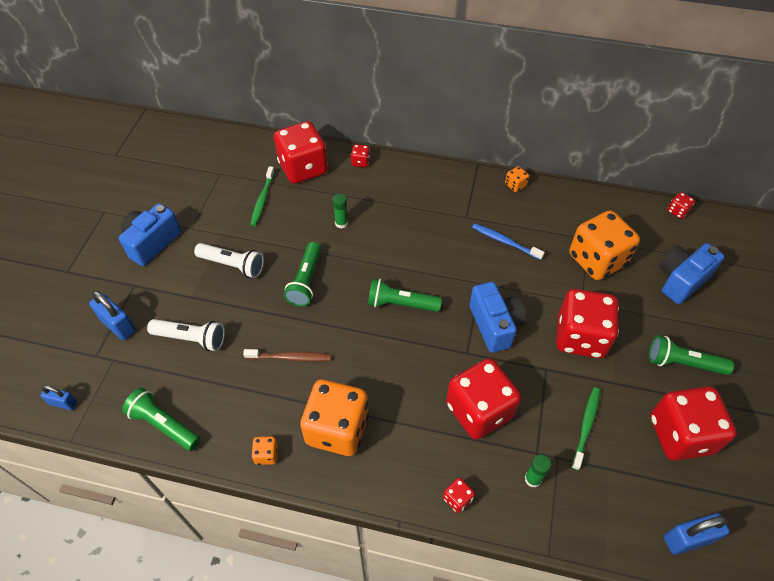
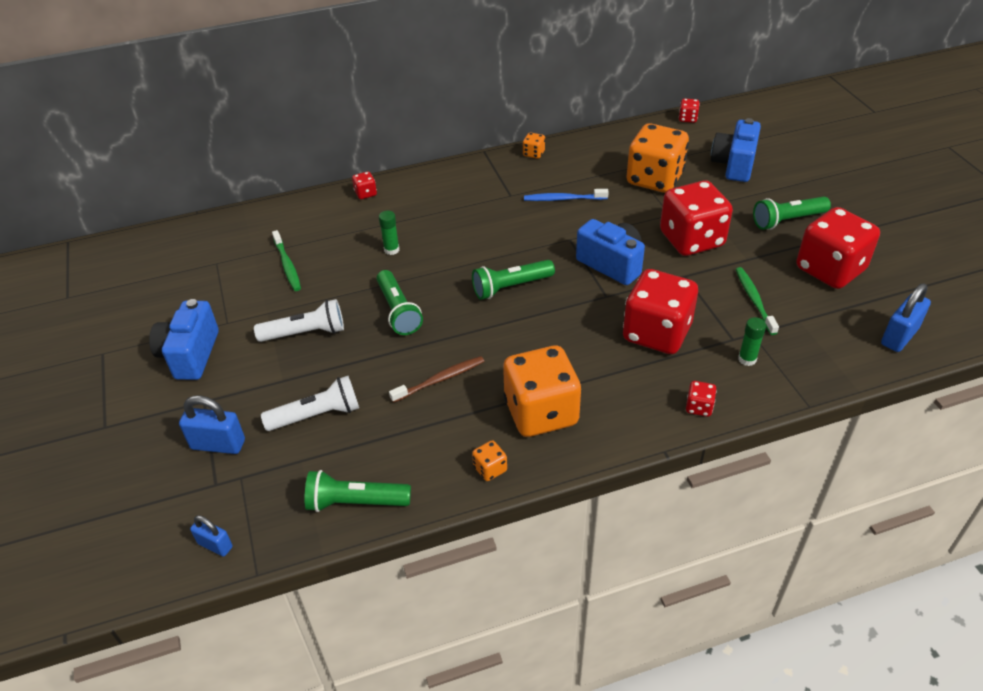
camera: 30 degrees left, 10 degrees down
blue padlock [40,385,77,410] -> blue padlock turned 45 degrees clockwise [190,515,233,557]
red dice [274,121,328,184] -> none

